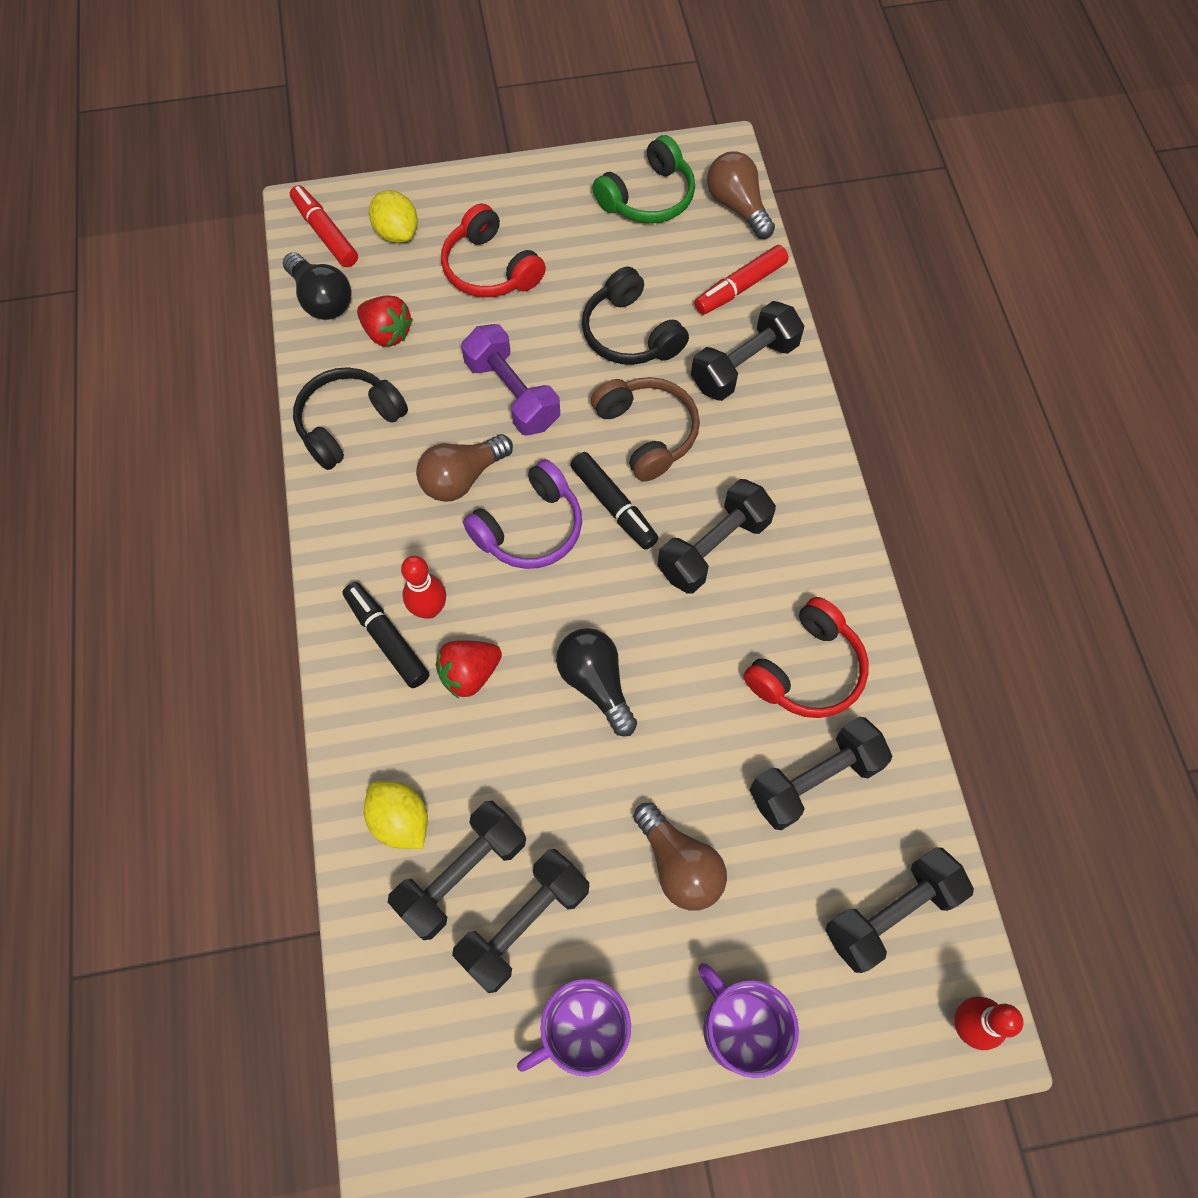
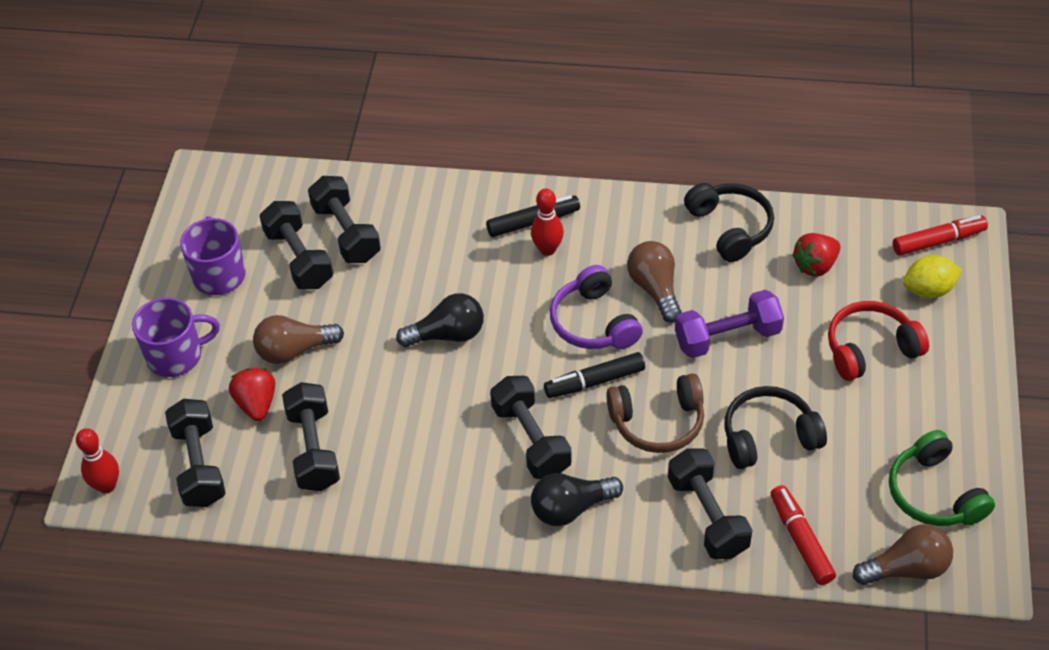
camera: 110 degrees right, 15 degrees down
black light bulb [283,252,352,320] -> black light bulb moved to [531,473,623,526]
yellow lemon [364,781,428,849] -> none
red strawberry [436,640,502,698] -> red strawberry moved to [229,368,275,421]
red headphones [744,597,869,718] -> none

